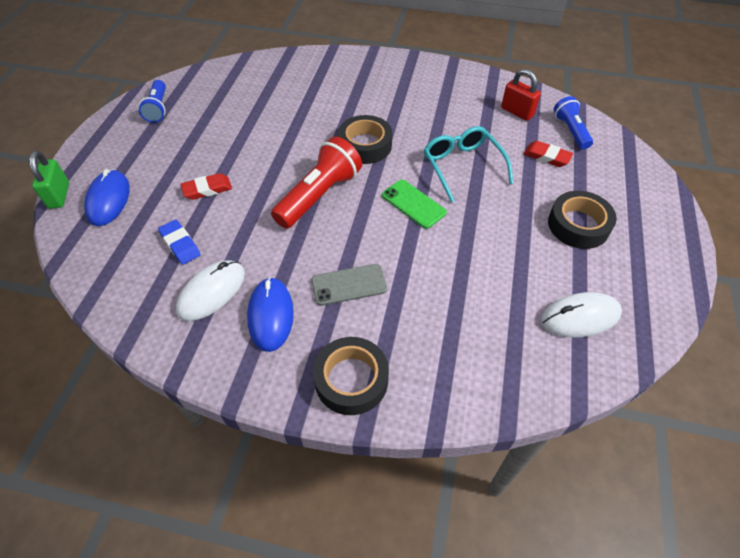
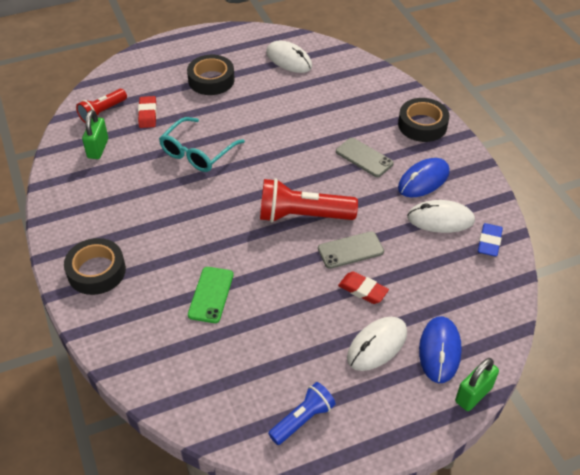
camera: 125 degrees left, 5 degrees down
blue mouse [84,169,130,226] -> blue mouse turned 45 degrees counterclockwise [419,316,462,383]
blue eraser [158,219,201,265] -> blue eraser moved to [478,223,503,257]
black tape [338,115,392,164] -> black tape moved to [64,238,126,295]
green phone [382,180,447,229] -> green phone moved to [188,267,234,323]
red padlock [501,69,541,121] -> green padlock [82,110,108,159]
blue flashlight [554,96,593,149] -> red flashlight [76,89,127,123]
none -> grey phone [318,231,384,269]
none -> white mouse [347,317,407,371]

